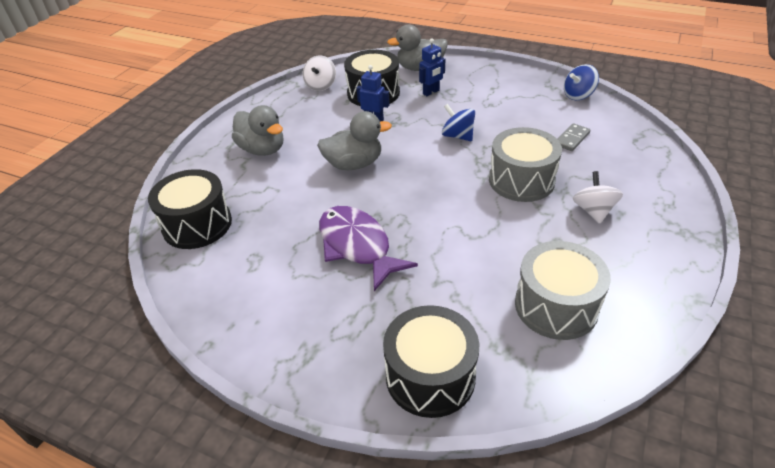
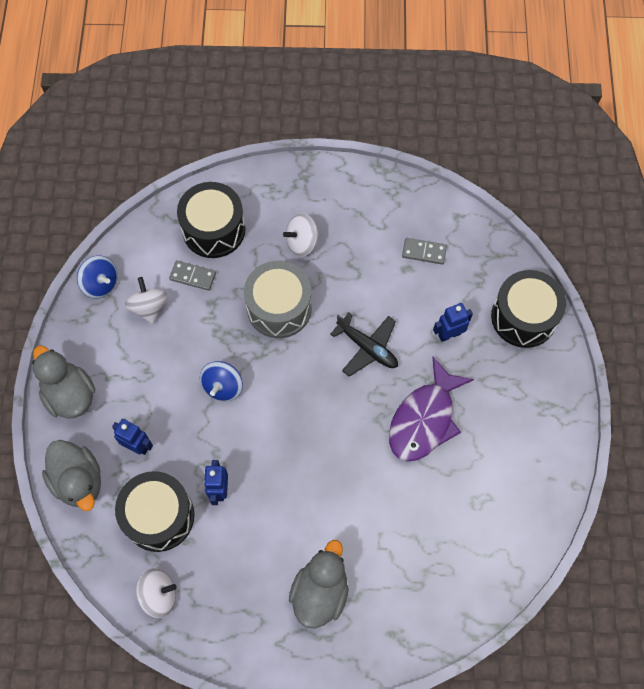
camera: 115 degrees left, 25 degrees up
black drum [148,169,232,249] -> black drum moved to [177,182,245,258]
grey duck [317,111,392,170] -> grey duck moved to [32,345,95,419]
grey drum [515,241,611,340] -> grey domino [402,238,447,265]
none -> white spinning top [125,277,168,324]
none -> black plane [330,313,398,377]
none -> blue robot [433,303,473,342]

